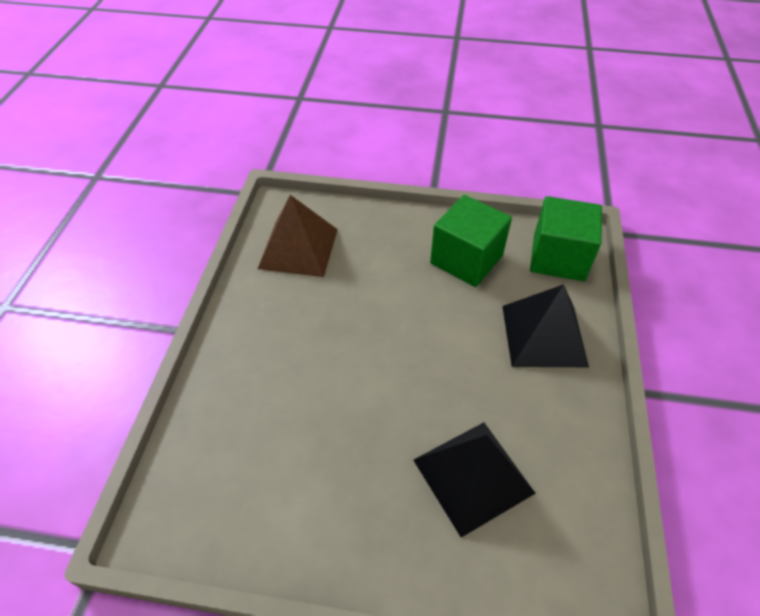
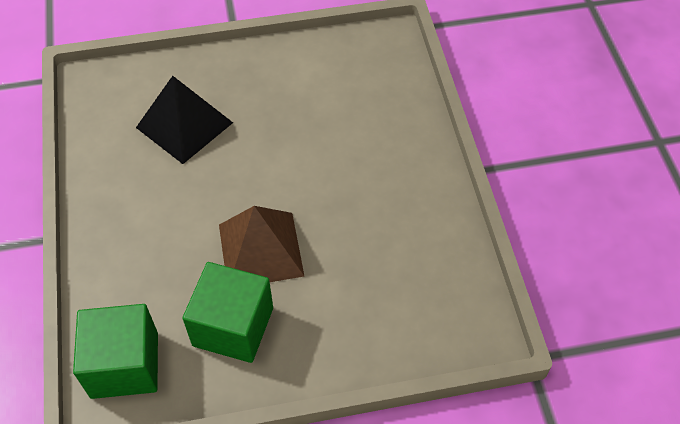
camera: 160 degrees right, 5 degrees up
brown pyramid [258,195,338,277] -> brown pyramid moved to [219,206,305,282]
black pyramid [502,284,589,367] -> none

